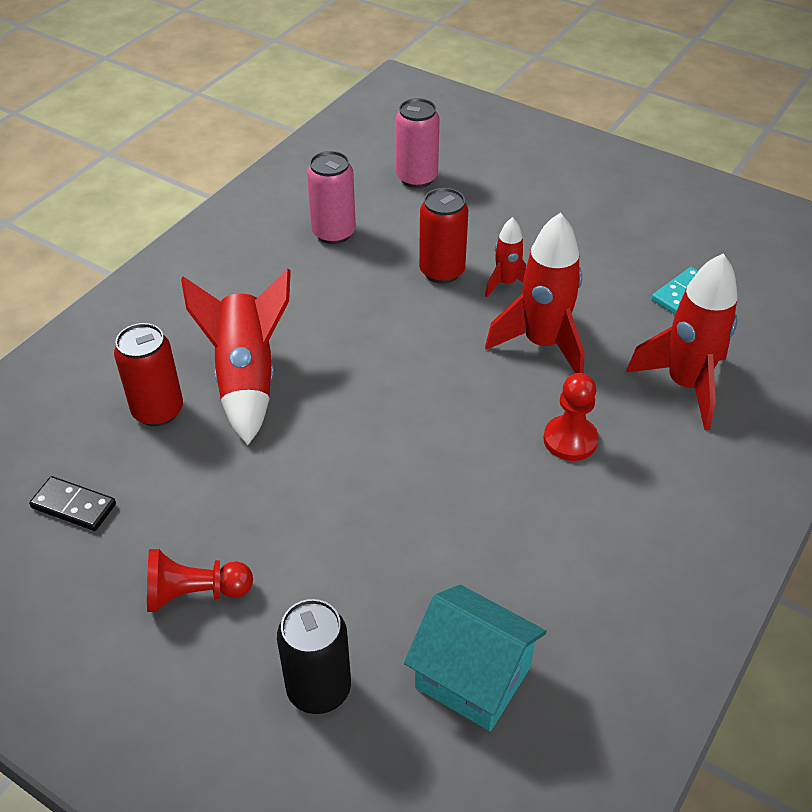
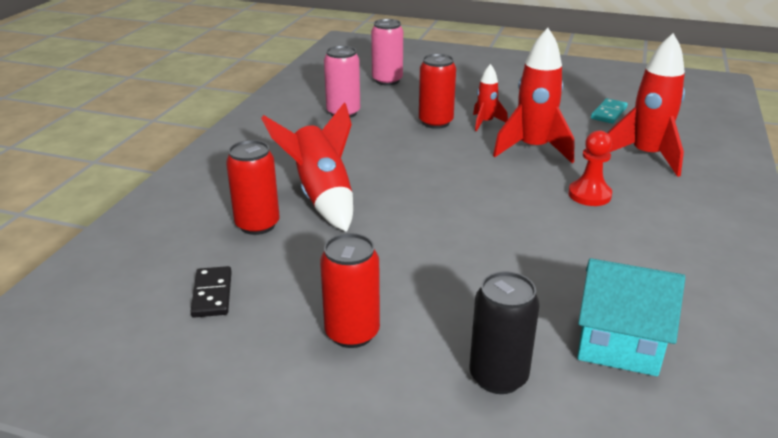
camera: 15 degrees left, 15 degrees down
black domino [29,476,116,531] -> black domino turned 75 degrees clockwise [190,266,232,318]
red pawn [147,549,253,612] -> red can [320,233,380,348]

